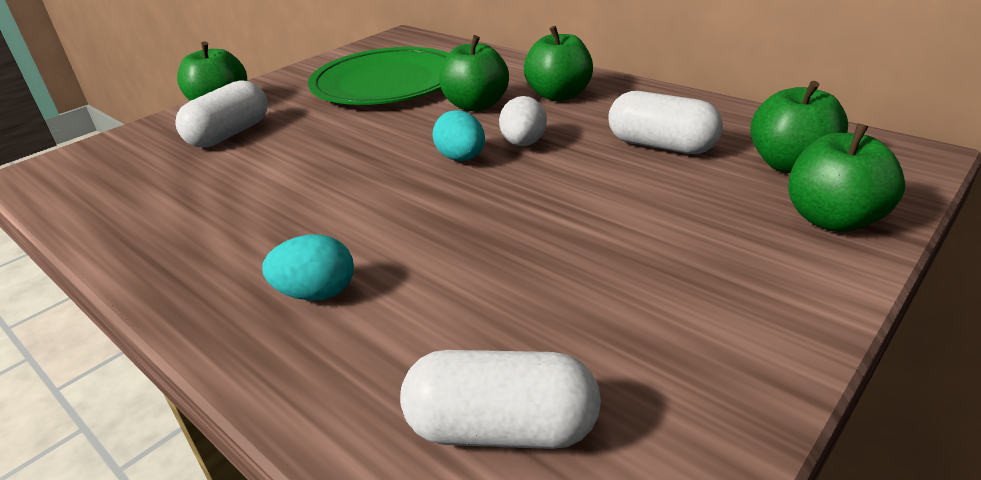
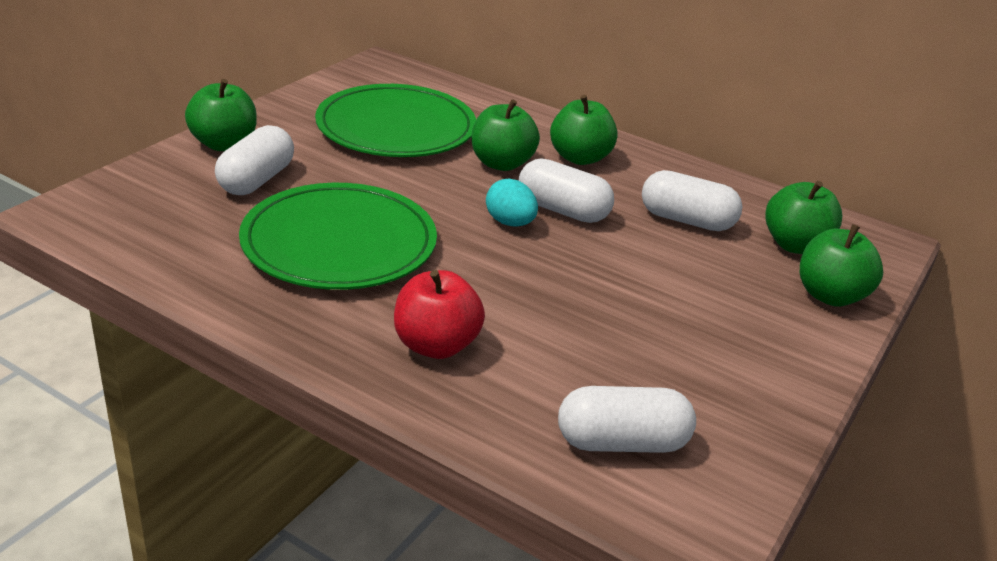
camera: 15 degrees left, 0 degrees up
turquoise egg [262,234,354,301] -> red apple [394,270,485,359]
white egg [499,96,547,146] -> white capsule [519,158,614,223]
none -> green plate [239,183,437,290]

